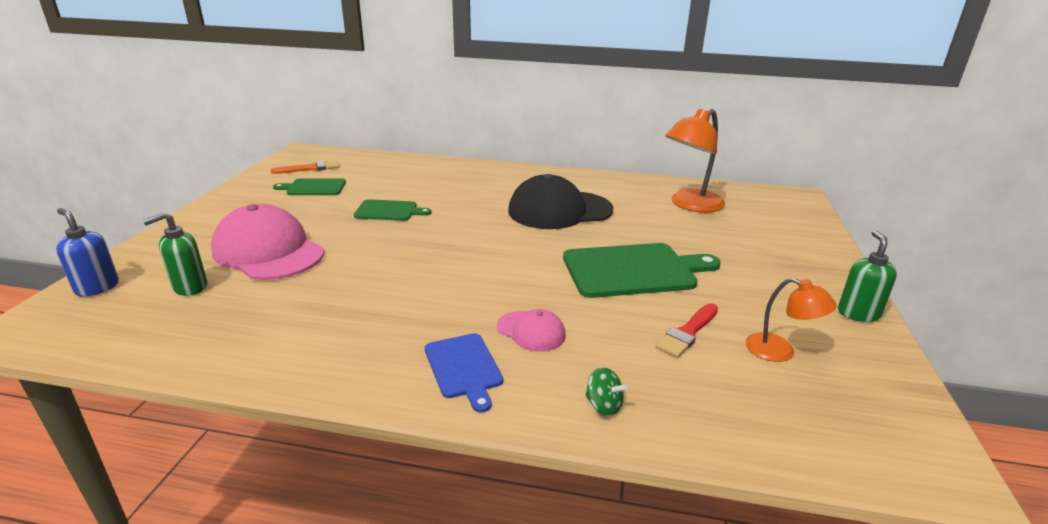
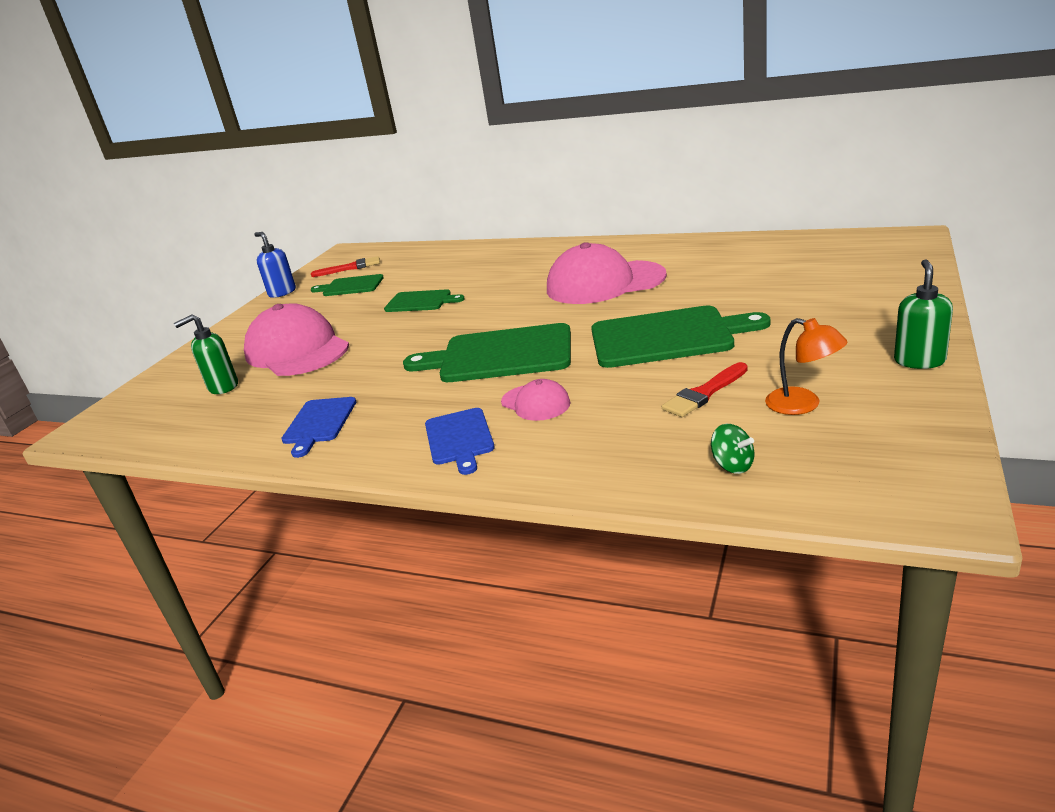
camera: 15 degrees right, 0 degrees up
blue soap dispenser [56,208,119,297] -> blue soap dispenser moved to [254,232,296,298]
orange brush [271,160,340,174] -> red brush [311,256,380,277]
black cap [508,174,613,229] -> pink cap [547,242,667,304]
green spinning top [586,367,627,416] -> green spinning top moved to [711,424,754,474]
orange lamp [665,109,725,212] -> none
none -> blue cutting board [281,397,356,458]
none -> green cutting board [403,323,571,382]

